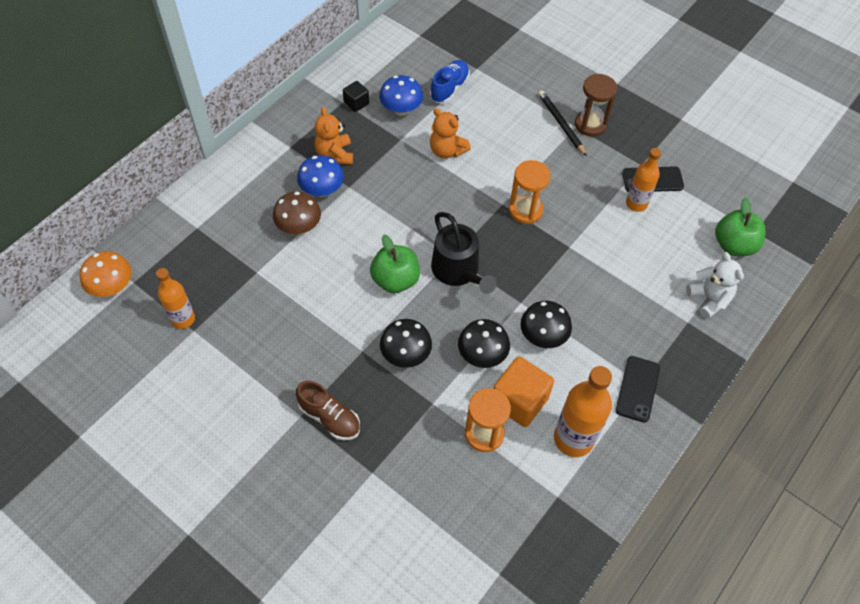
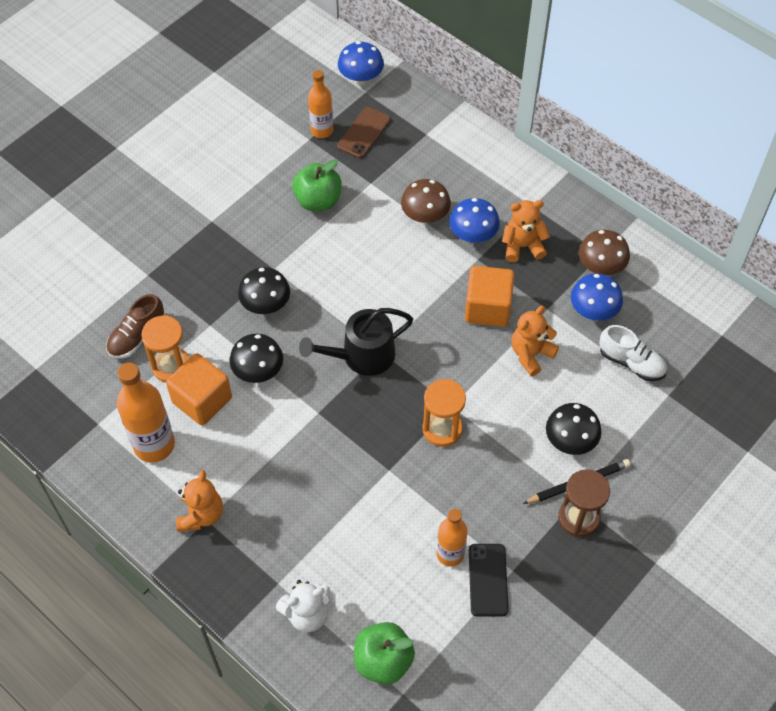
camera: 95 degrees right, 0 degrees up
orange mushroom [80,251,132,297] -> blue mushroom [338,41,384,85]
brown shoe [296,381,360,440] -> brown shoe moved to [106,294,165,358]
black cube [343,81,369,112] -> brown mushroom [579,230,630,275]
green apple [370,234,420,293] -> green apple moved to [292,159,342,211]
blue shoe [430,60,470,103] -> white shoe [599,325,667,381]
black mushroom [521,301,572,348] -> black mushroom moved to [546,403,602,455]
black phone [616,356,660,423] -> orange teddy bear [176,470,223,532]
none -> brown phone [337,107,391,158]
none -> orange cube [465,266,514,327]

